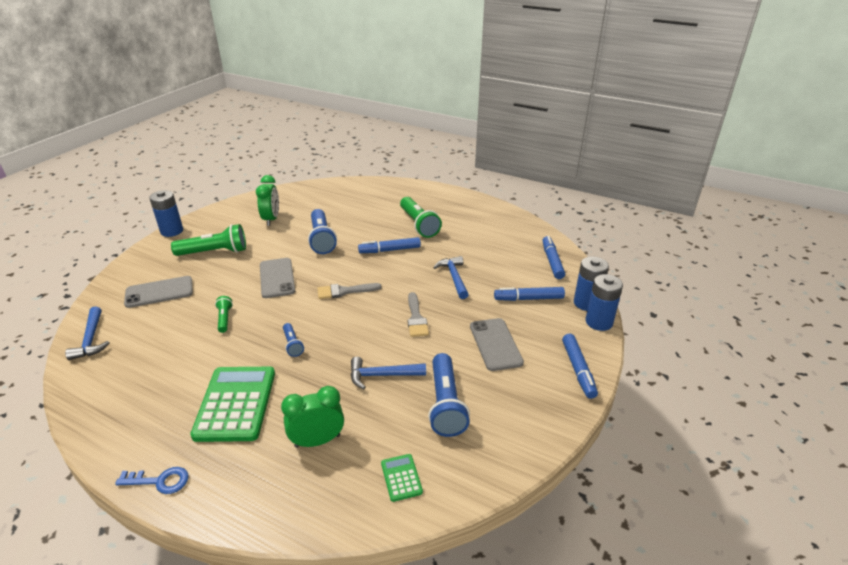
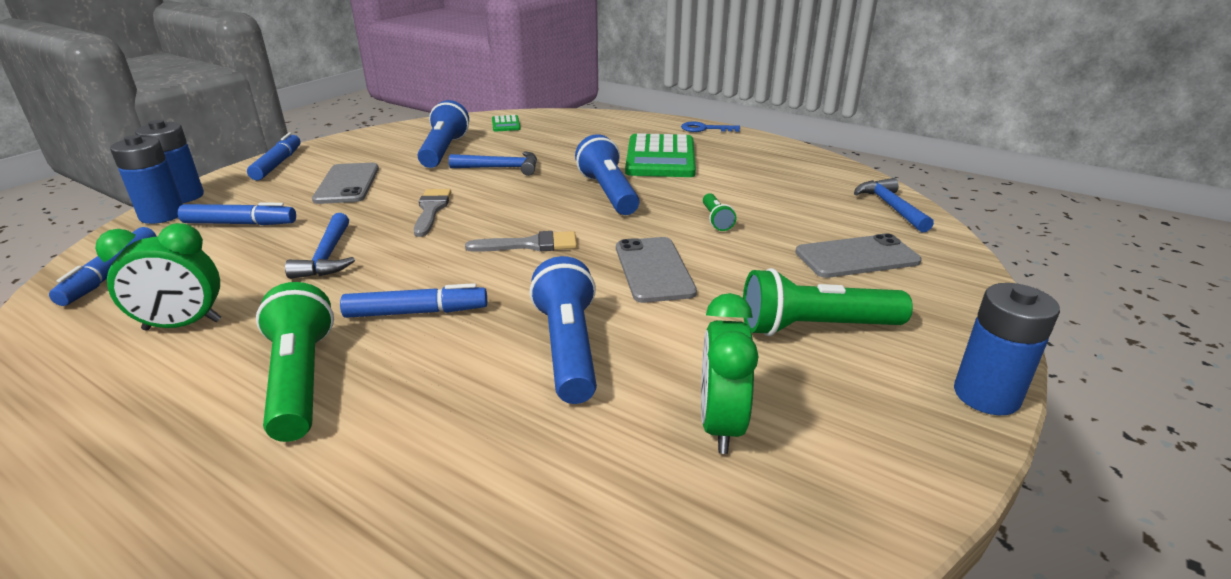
camera: 175 degrees left, 5 degrees down
green clock [281,386,344,448] -> green clock moved to [95,223,221,330]
blue flashlight [283,323,304,357] -> blue flashlight [575,134,640,215], size x1.95

